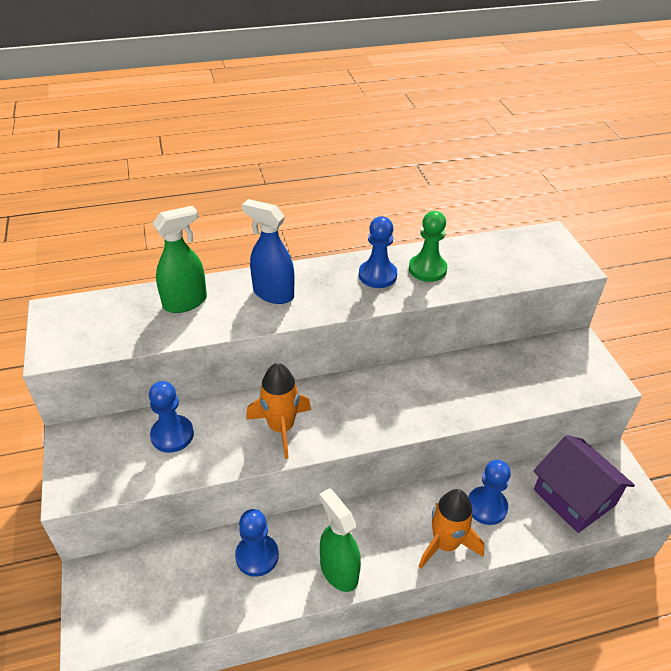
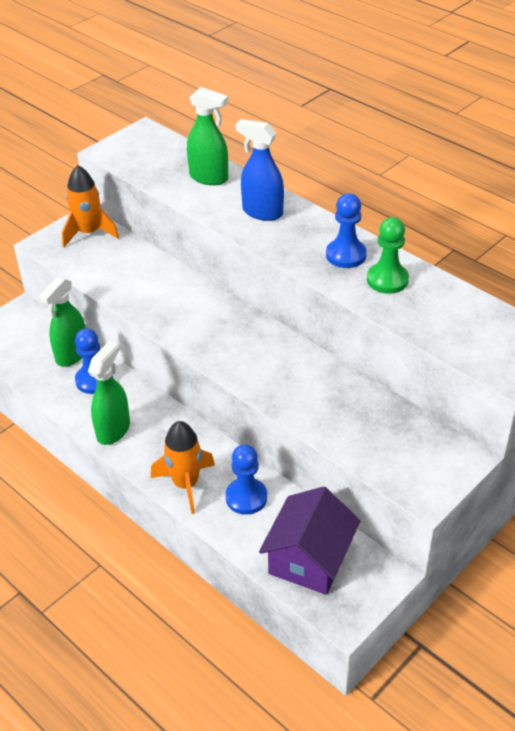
camera: 60 degrees right, 0 degrees up
blue pawn [149,381,194,453] -> none
blue spray bottle [242,199,295,304] -> blue spray bottle turned 60 degrees counterclockwise [236,119,284,221]
orange rocket [246,363,311,459] -> orange rocket moved to [62,165,119,247]
none -> green spray bottle [39,277,86,367]

